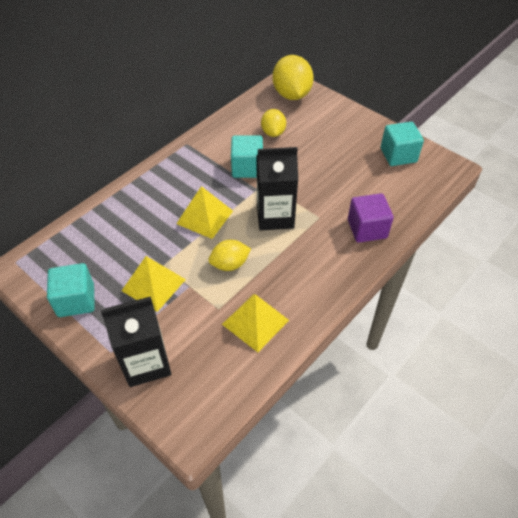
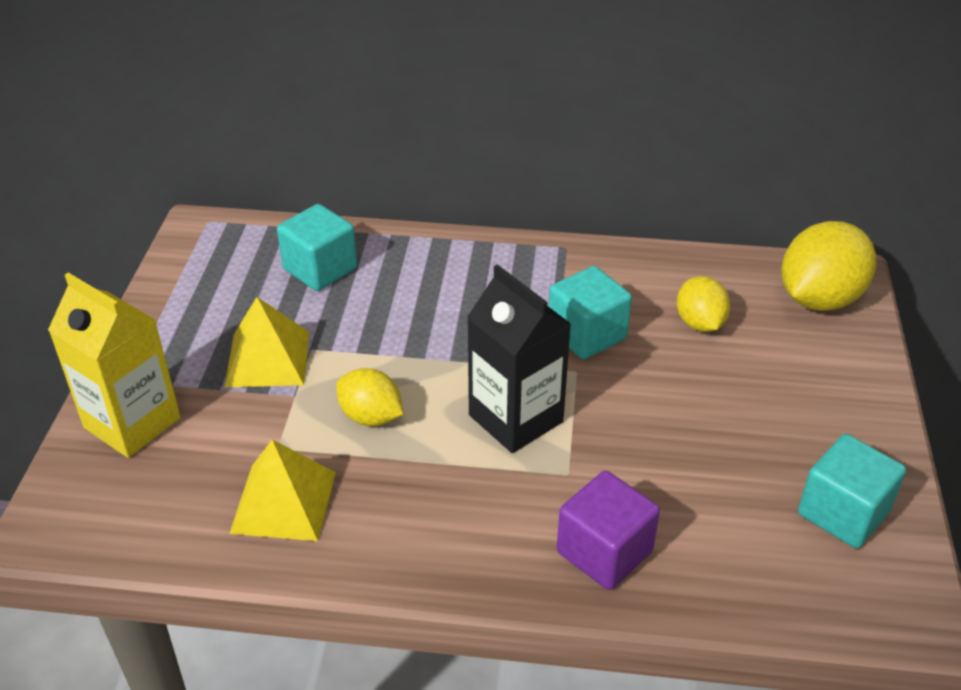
camera: 55 degrees right, 10 degrees down
turquoise cube [47,263,95,317] -> turquoise cube moved to [277,204,357,291]
black carton [101,296,171,387] -> yellow carton [48,273,181,458]
yellow pyramid [176,186,233,239] -> none
yellow lemon [261,109,286,137] -> yellow lemon turned 60 degrees counterclockwise [677,276,730,332]

